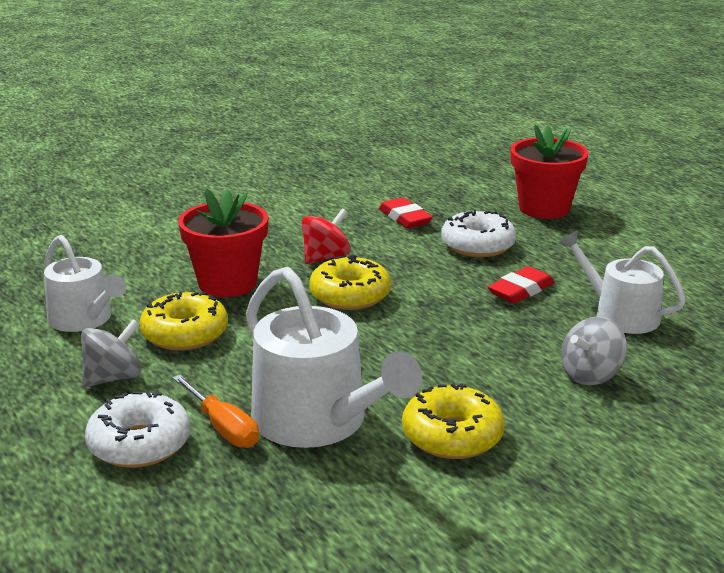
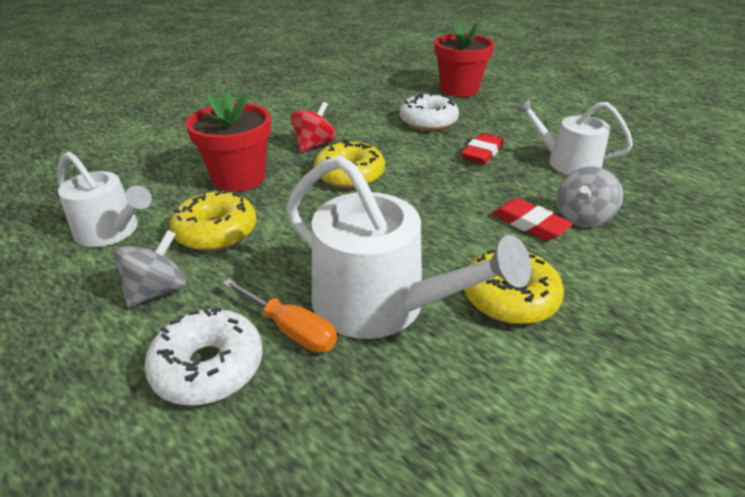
camera: 15 degrees left, 10 degrees up
red eraser [379,197,433,229] -> red eraser moved to [492,198,573,241]

